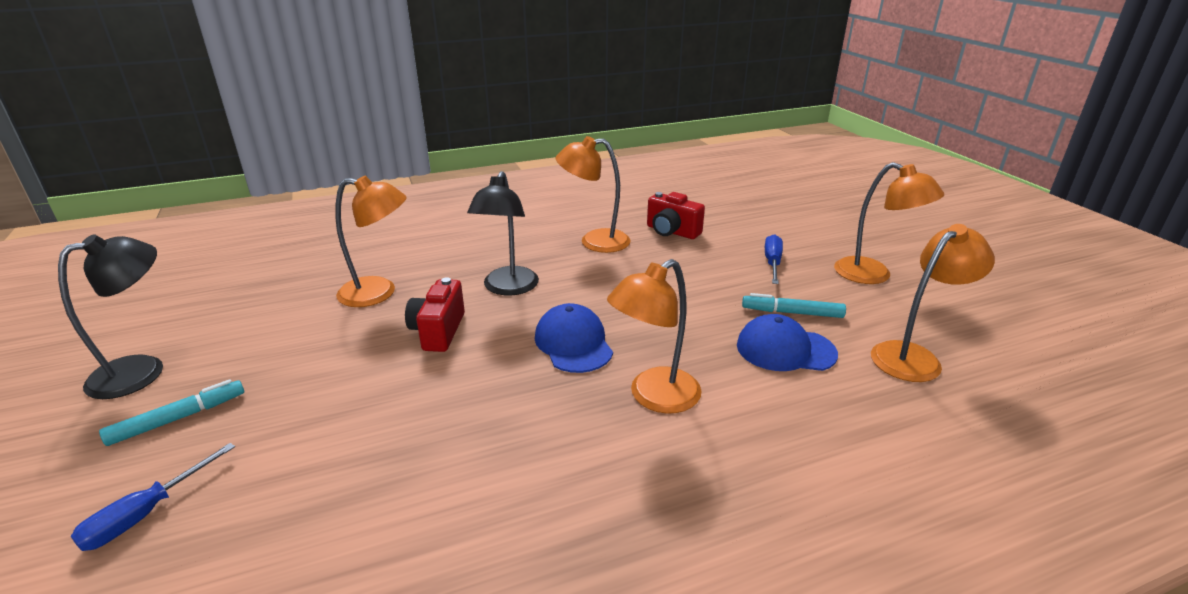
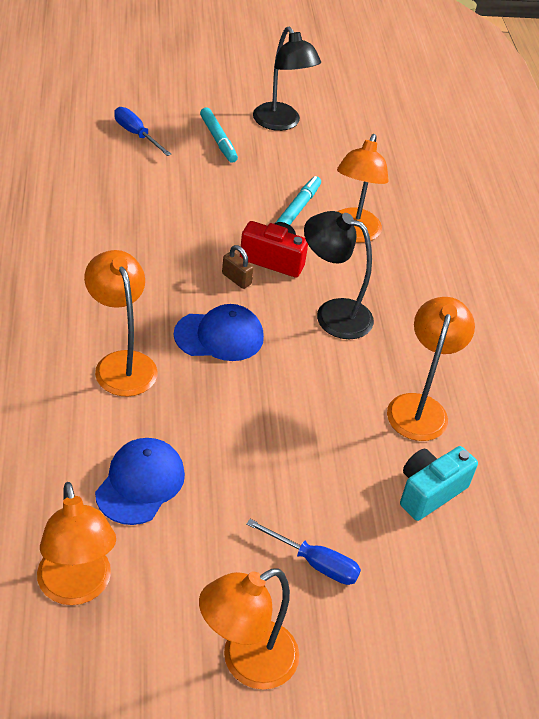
camera: 100 degrees right, 15 degrees up
red camera [647,192,705,239] -> turquoise camera [400,446,478,521]
turquoise marker [742,293,846,318] -> turquoise marker moved to [276,176,321,225]
none -> brown padlock [222,245,254,289]

